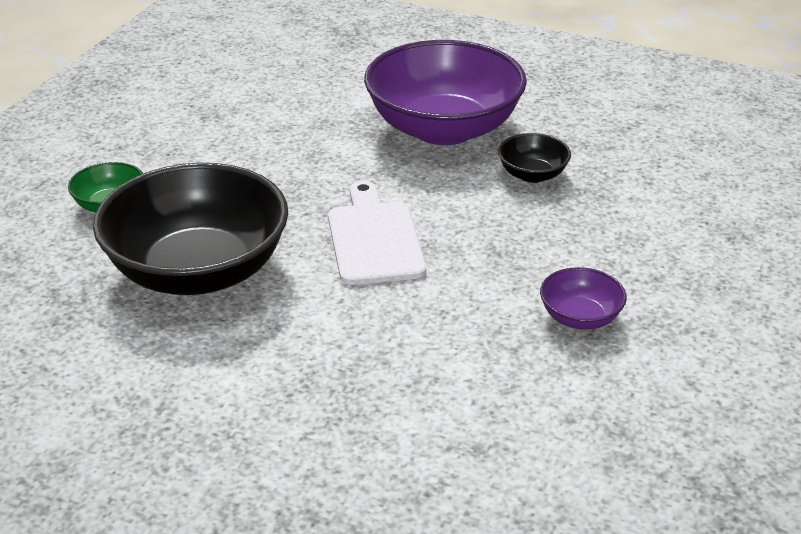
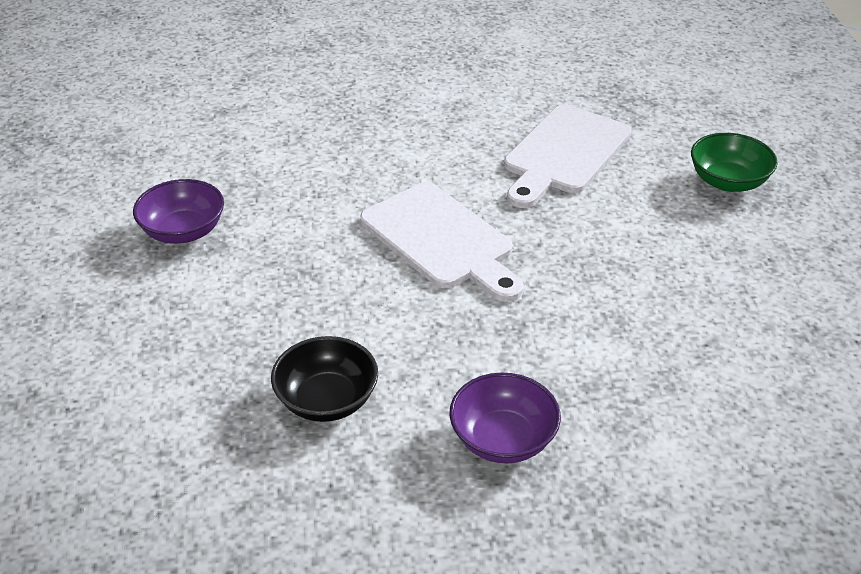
camera: 150 degrees right, 5 degrees up
black bowl [93,163,288,295] -> white cutting board [504,105,632,208]
purple bowl [364,40,527,145] -> purple bowl [449,373,561,463], size x0.43

